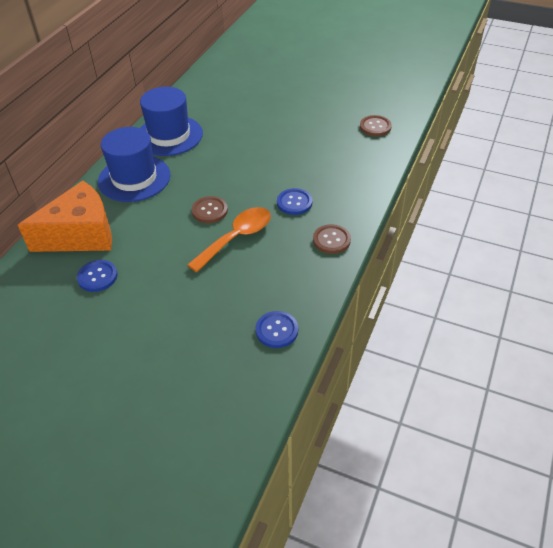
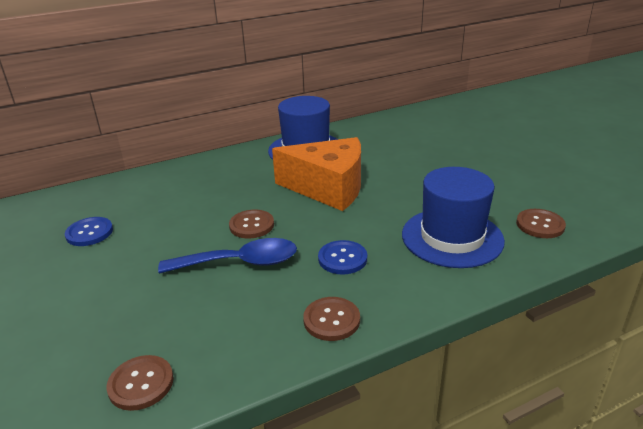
camera: 40 degrees right, 15 degrees down
orange cheese [18,181,112,252] -> orange cheese moved to [272,137,361,211]
blue hat [98,127,171,202] -> blue hat moved to [402,167,505,268]
orange spoon [187,207,271,272] -> blue spoon [158,238,297,274]
blue button [255,311,298,348] -> brown button [106,355,174,411]

